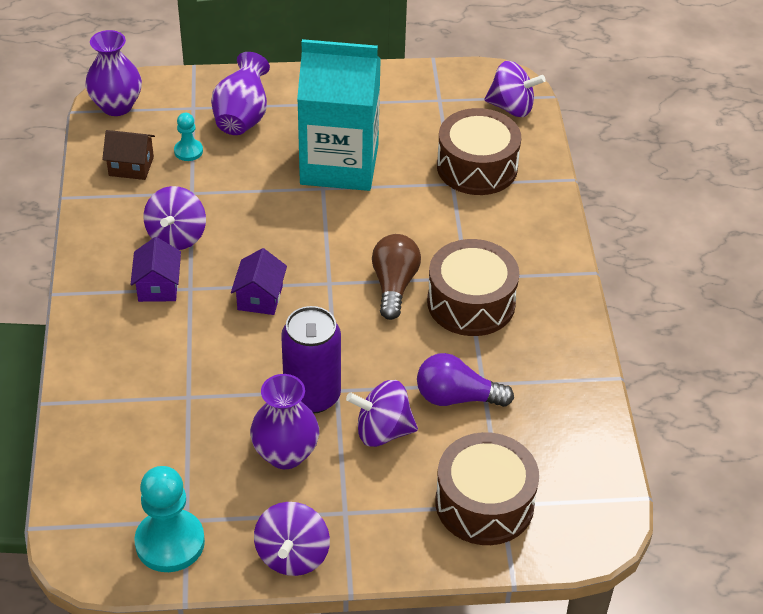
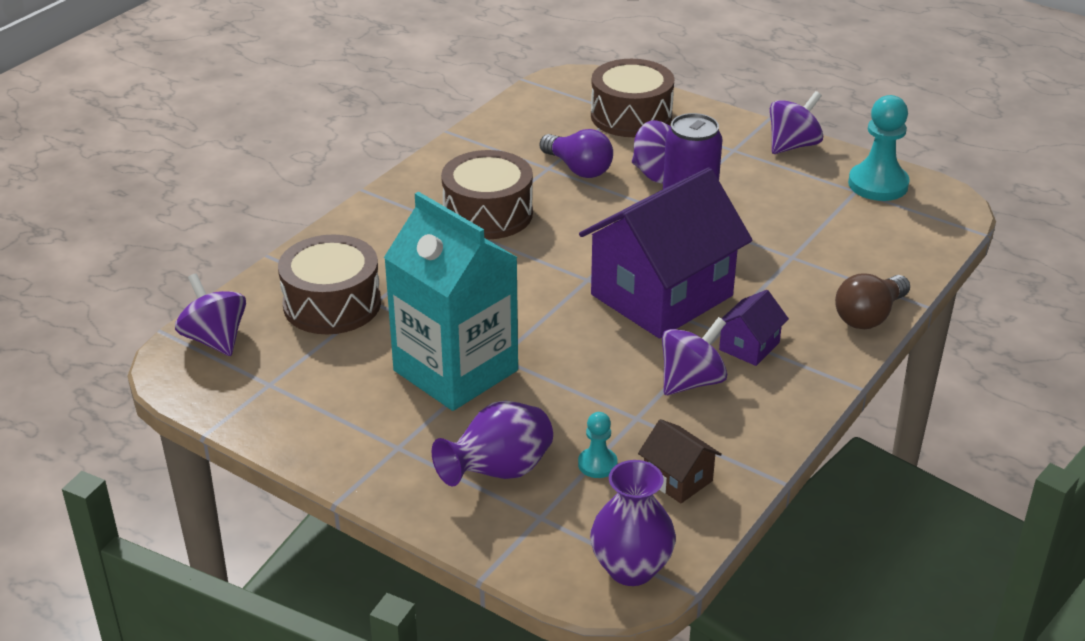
camera: 140 degrees left, 10 degrees down
purple house [231,248,287,315] -> purple house [579,168,752,338], size x2.37
purple vase [250,374,319,469] -> none
brown light bulb [372,234,421,320] -> brown light bulb moved to [835,273,910,329]

